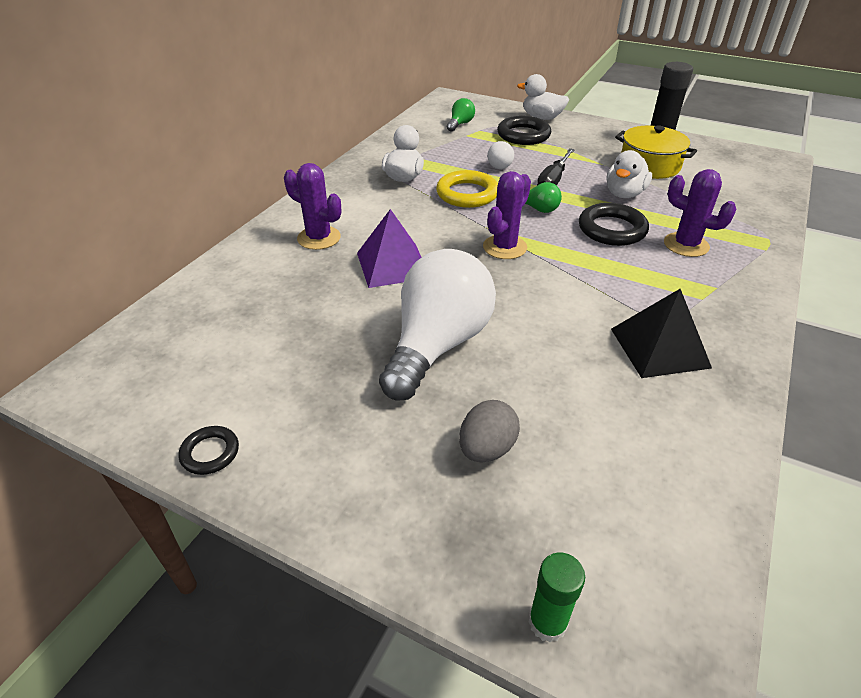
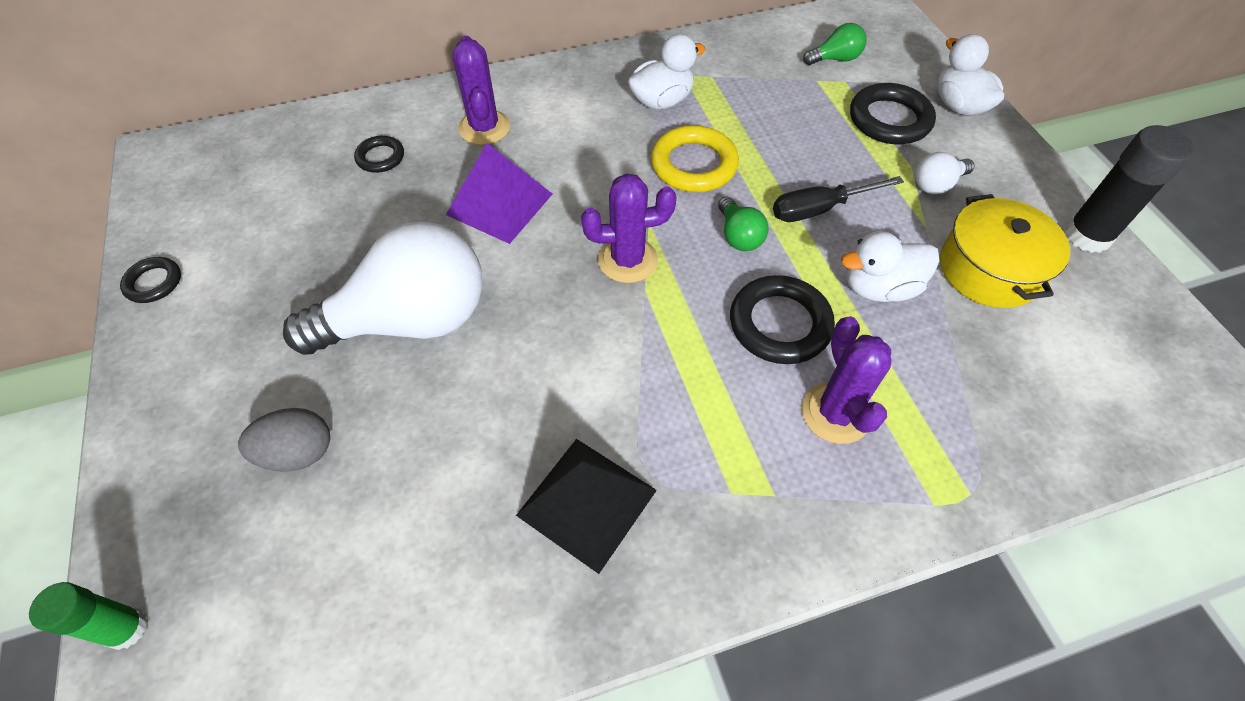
camera: 45 degrees right, 15 degrees up
white light bulb [487,141,514,169] -> white light bulb moved to [915,152,975,194]
none -> black ring [354,136,404,173]

